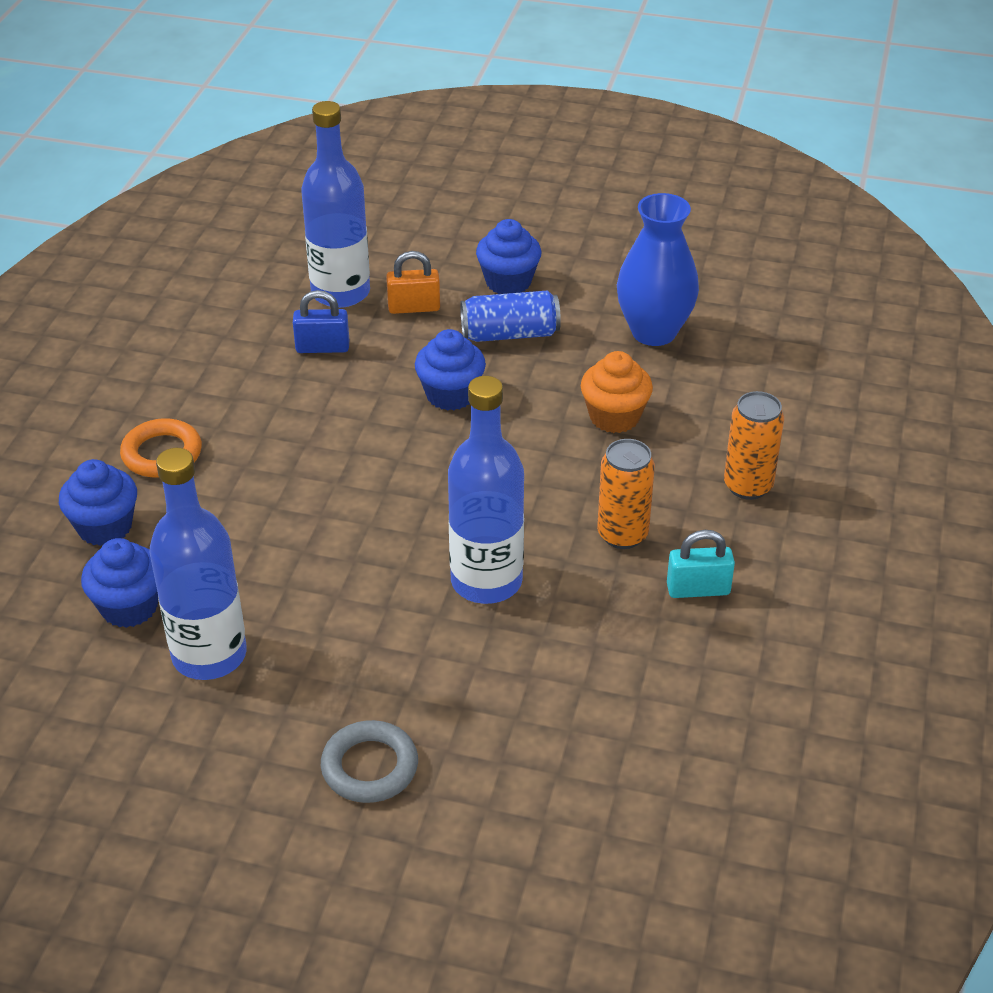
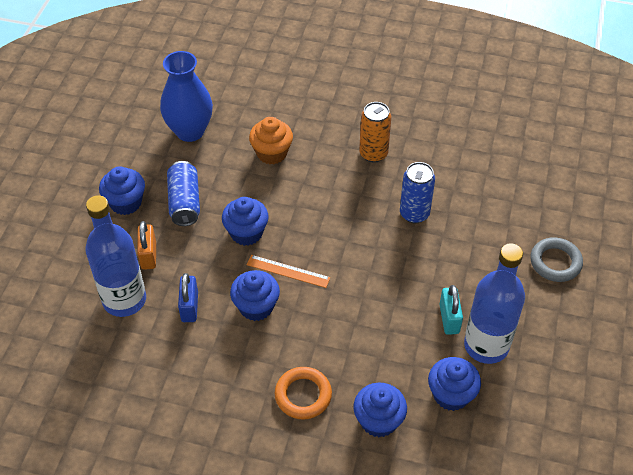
camera: 90 degrees left, 10 degrees up
blue bottle [448,376,524,604] -> blue can [400,162,435,223]
turquoise padlock [667,530,735,598] -> turquoise padlock moved to [439,285,463,335]
orange can [724,391,784,500] -> none
none -> blue cupcake [230,270,280,321]
none -> orange ruler [247,255,330,288]

